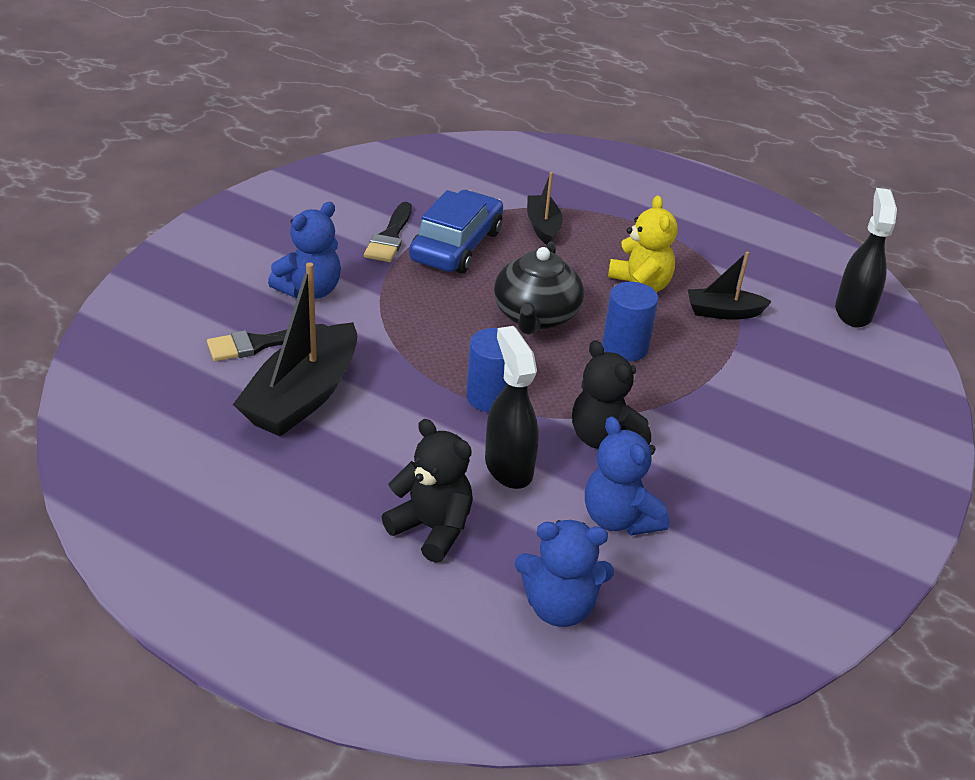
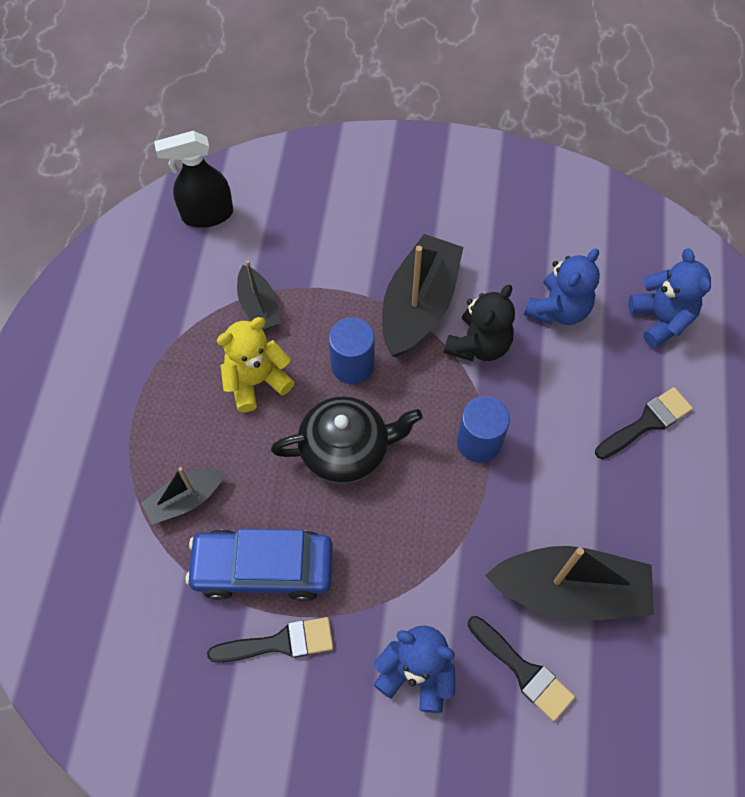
camera: 110 degrees left, 25 degrees up
black teddy bear [382,419,473,563] -> black brush [595,387,693,459]
black spray bottle [485,326,539,489] -> none
none -> black boat [382,234,463,357]

